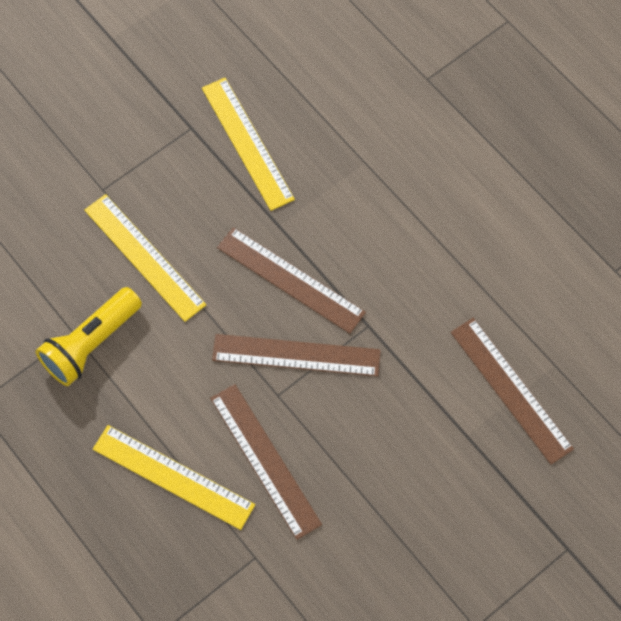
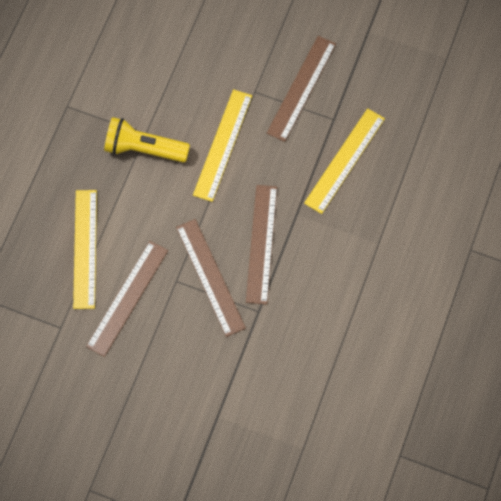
camera: 60 degrees right, 5 degrees up
brown ruler [451,318,574,465] -> brown ruler moved to [267,36,336,142]

